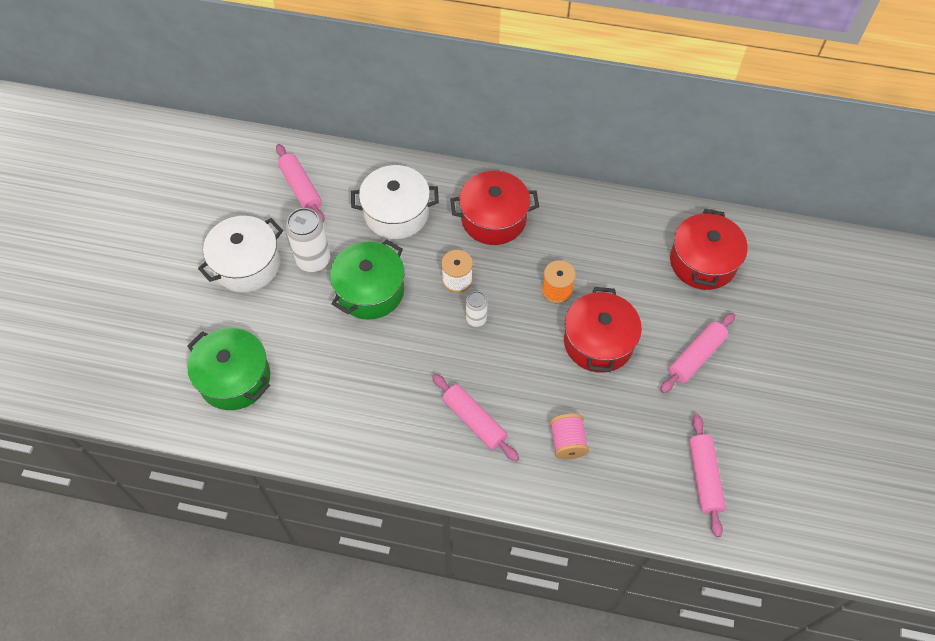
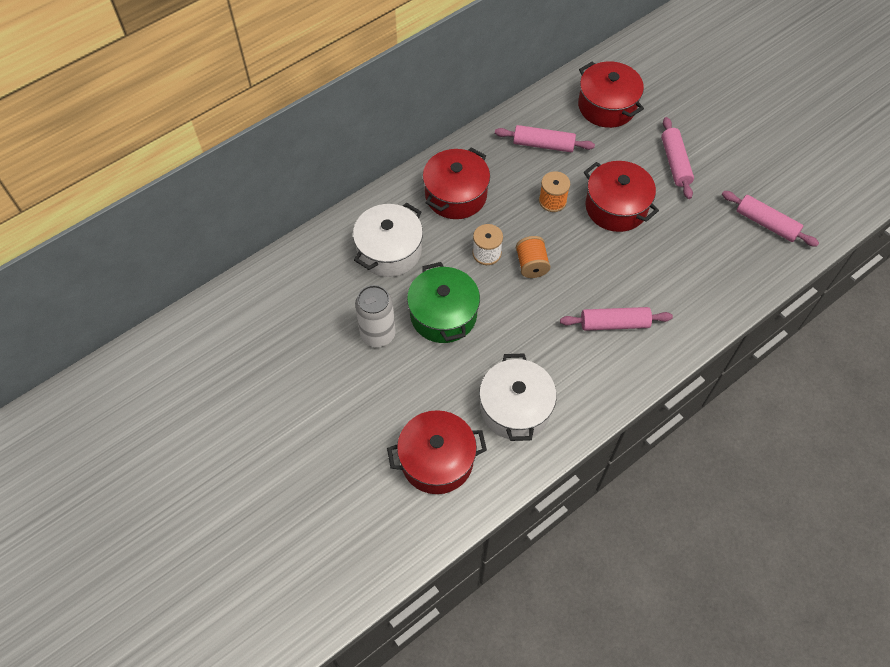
camera: 50 degrees left, 0 degrees up
green pot [187,328,270,410] -> red pot [387,410,487,494]
white pot [198,216,283,292] -> white pot moved to [479,353,557,441]
pink rolling pin [276,144,324,222] -> pink rolling pin moved to [495,125,595,152]
white can [466,291,487,327] -> orange spool [516,236,551,278]
pink spool [550,413,589,460] -> none

